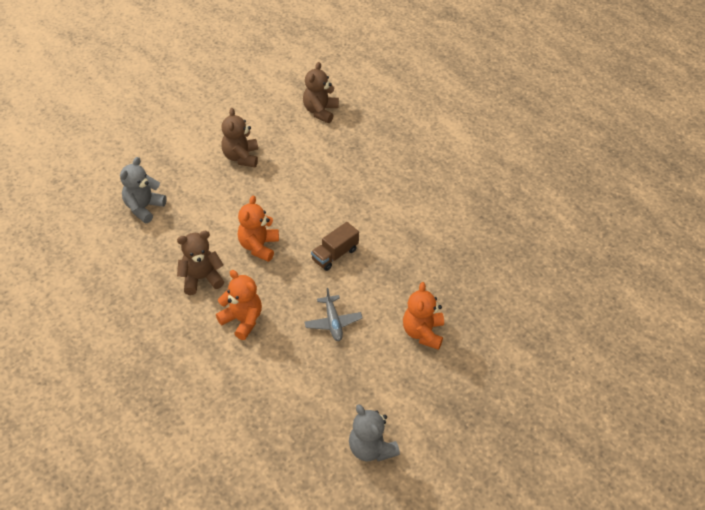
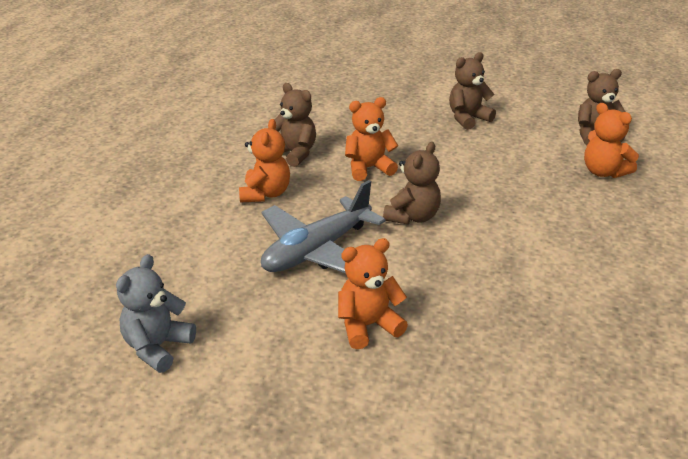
camera: 60 degrees right, 15 degrees down
grey teddy bear [120,157,167,223] -> none
grey plane [304,288,363,341] -> grey plane [261,180,386,273], size x1.91
brown truck [311,222,359,271] -> brown teddy bear [383,142,441,225]
none -> orange teddy bear [584,103,639,178]

